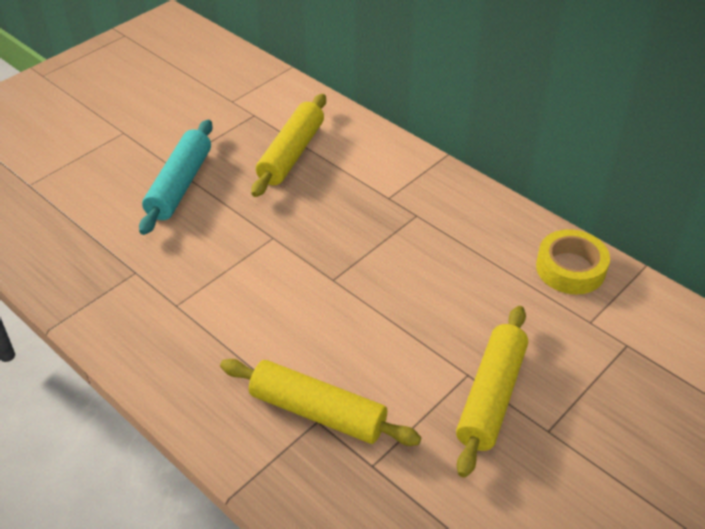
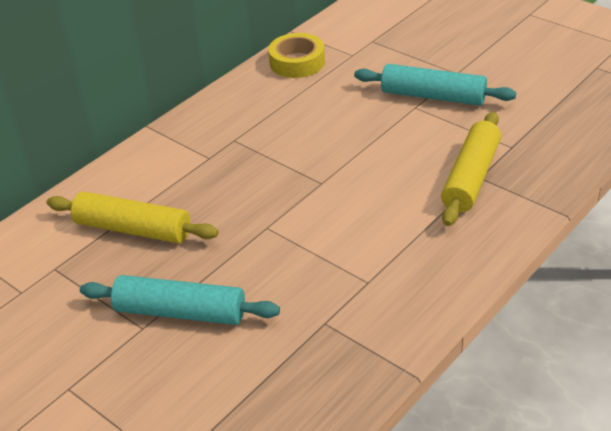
camera: 90 degrees left, 5 degrees down
yellow rolling pin [456,306,528,478] -> turquoise rolling pin [354,64,517,106]

